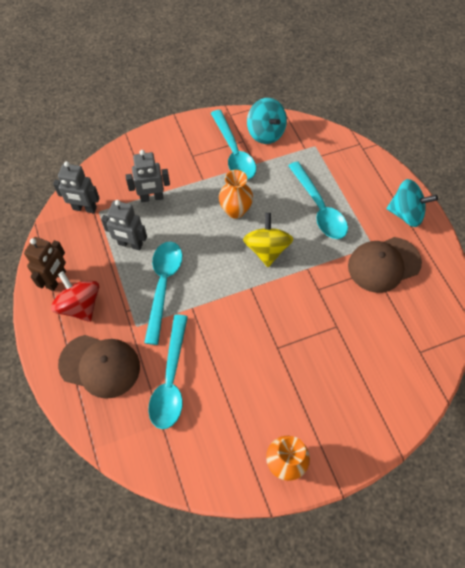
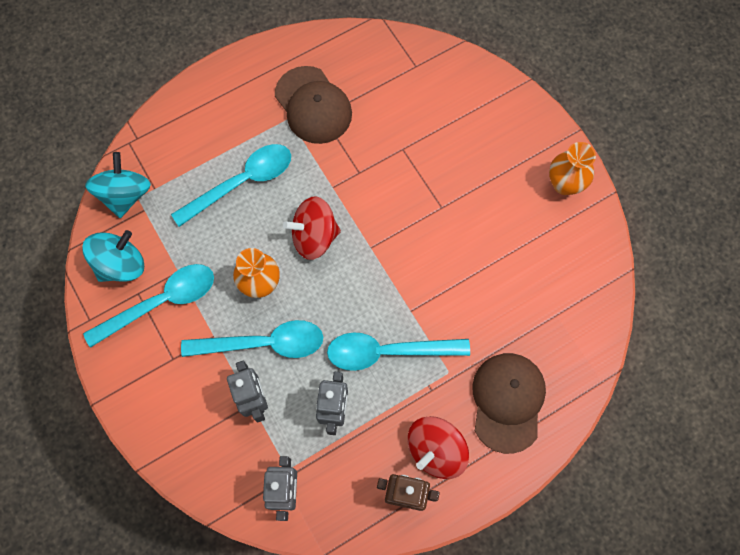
camera: 100 degrees left, 10 degrees up
turquoise spoon [148,315,188,429] -> turquoise spoon moved to [181,320,323,358]
yellow spinning top [243,213,293,267] -> red spinning top [283,196,341,260]
turquoise spinning top [386,179,438,227] -> turquoise spinning top moved to [85,152,151,218]

